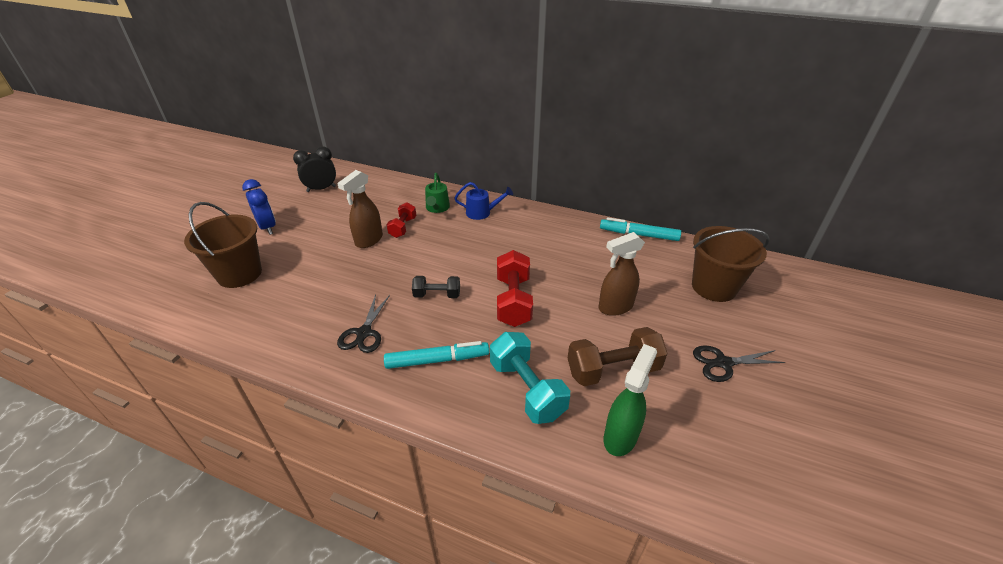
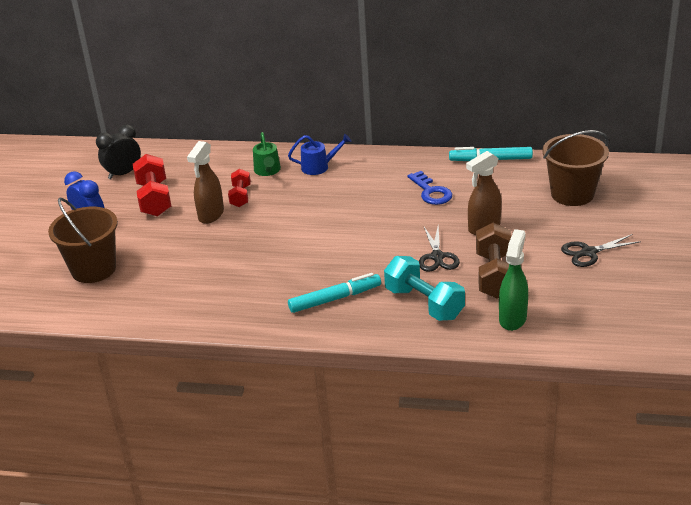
camera: 10 degrees left, 5 degrees down
black scissors [337,295,390,353] -> black scissors moved to [419,226,460,272]
black dumbbell [412,276,460,298] -> none
red dumbbell [497,250,533,327] -> red dumbbell moved to [133,154,172,217]
brown dumbbell [568,327,668,386] -> brown dumbbell turned 60 degrees counterclockwise [476,222,511,299]
none -> blue key [407,171,452,205]

